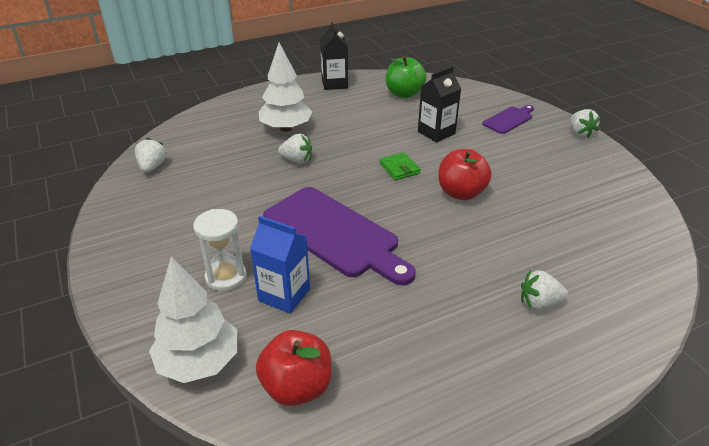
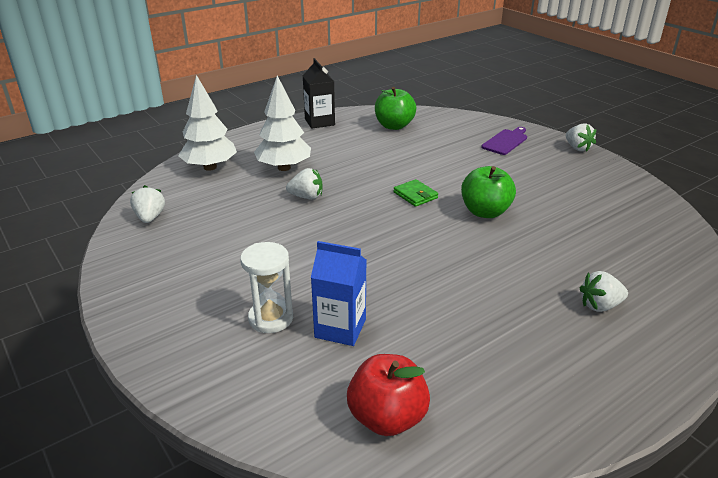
camera: 10 degrees left, 5 degrees down
white tree [149,257,237,383] -> white tree moved to [178,75,237,171]
purple cutting board [263,187,416,285] -> none
black carton [418,66,461,143] -> none
red apple [439,149,492,200] -> green apple [461,166,516,218]

